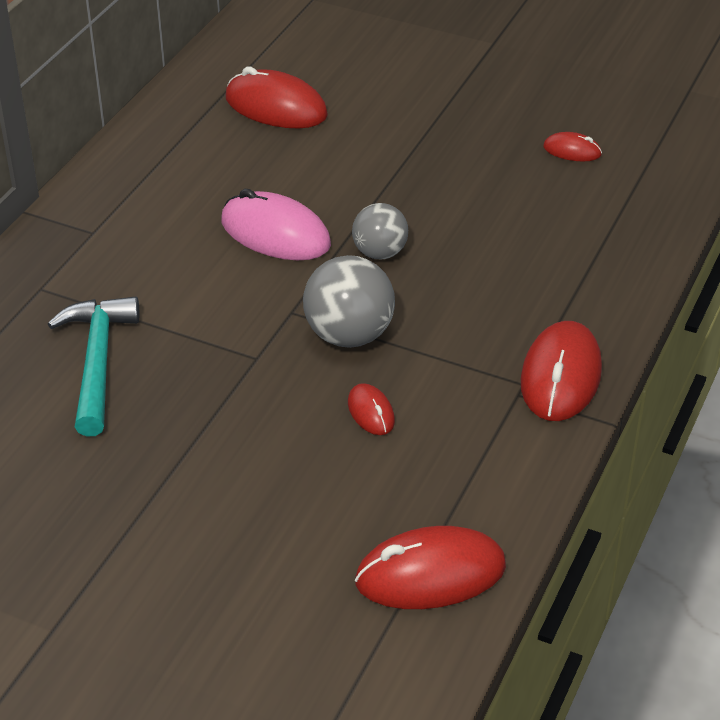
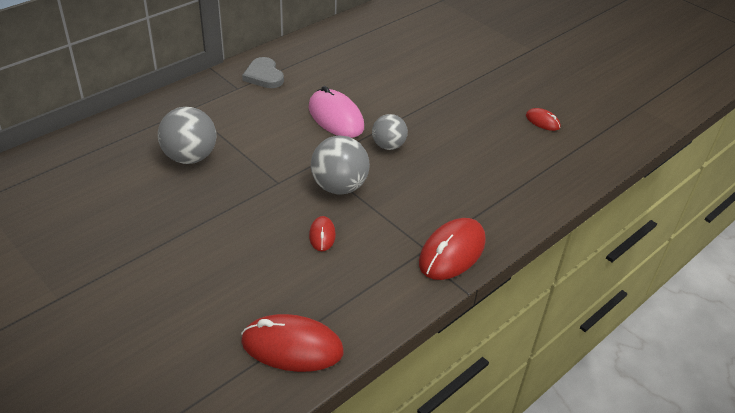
camera: 20 degrees right, 0 degrees up
turquoise hammer [48,296,139,437] -> grey ball [158,107,216,164]
red mouse [225,67,328,128] -> none
none -> grey heart [242,57,284,88]

